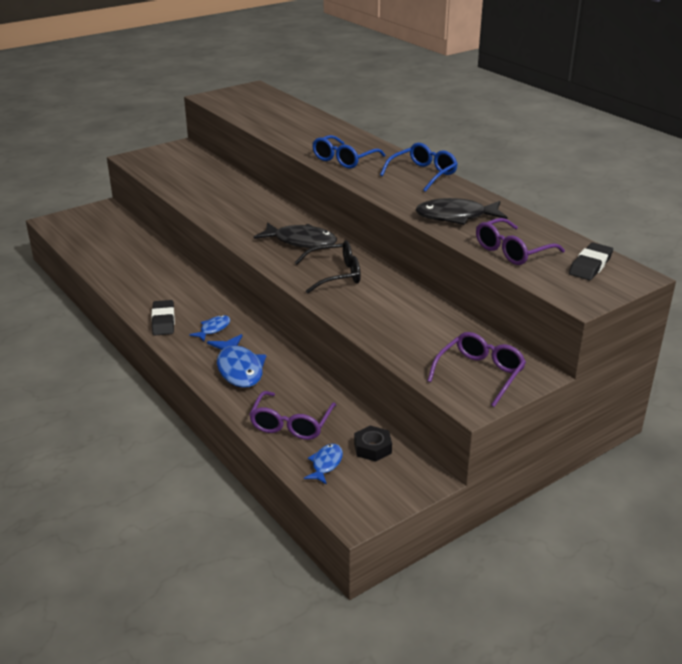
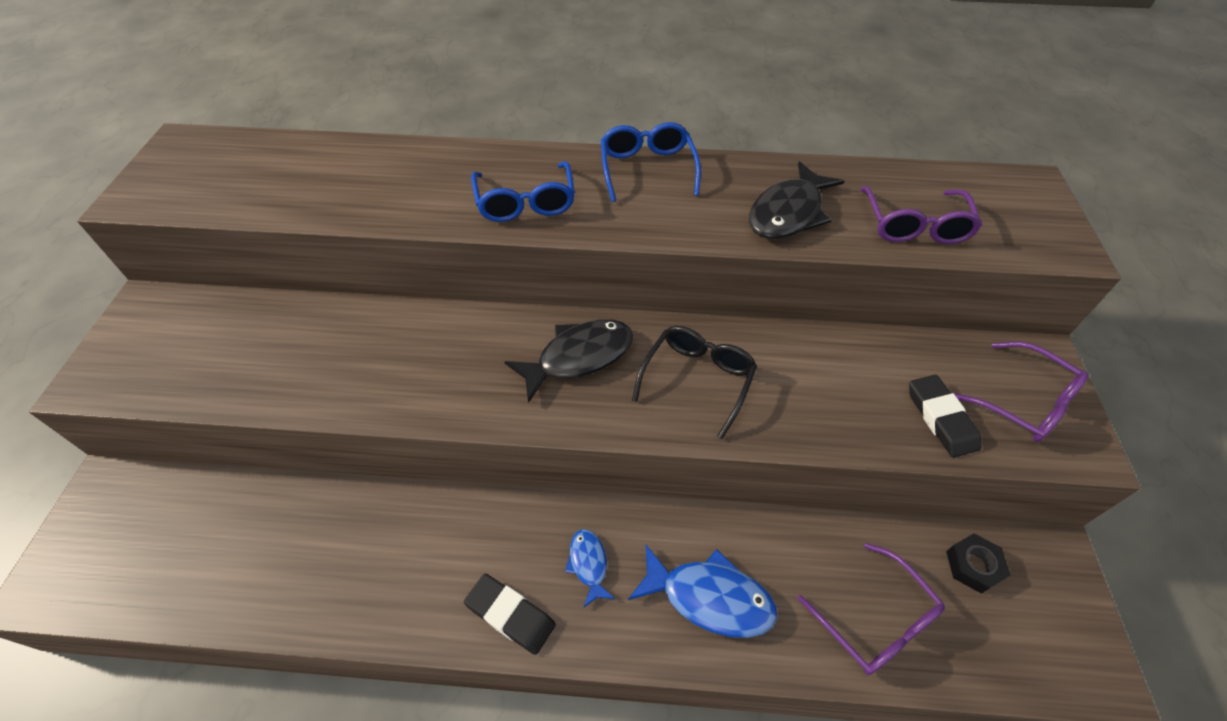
camera: 50 degrees left, 20 degrees up
blue fish [304,444,343,485] -> none
purple glasses [427,332,526,407] -> purple glasses turned 150 degrees clockwise [953,342,1089,442]
black eraser [569,243,613,280] -> black eraser moved to [909,375,981,458]

